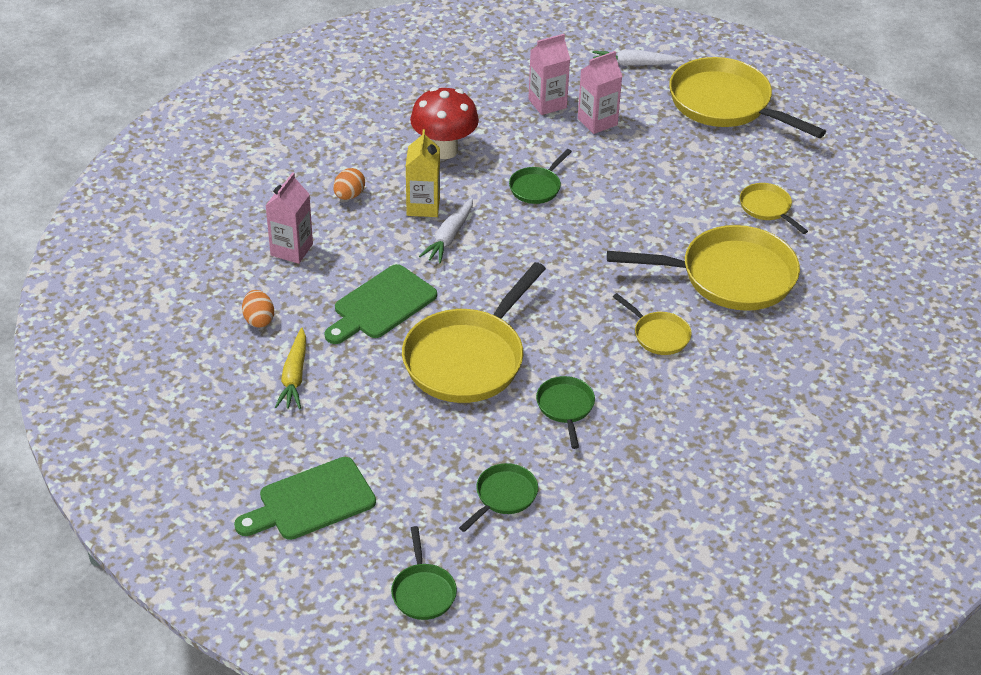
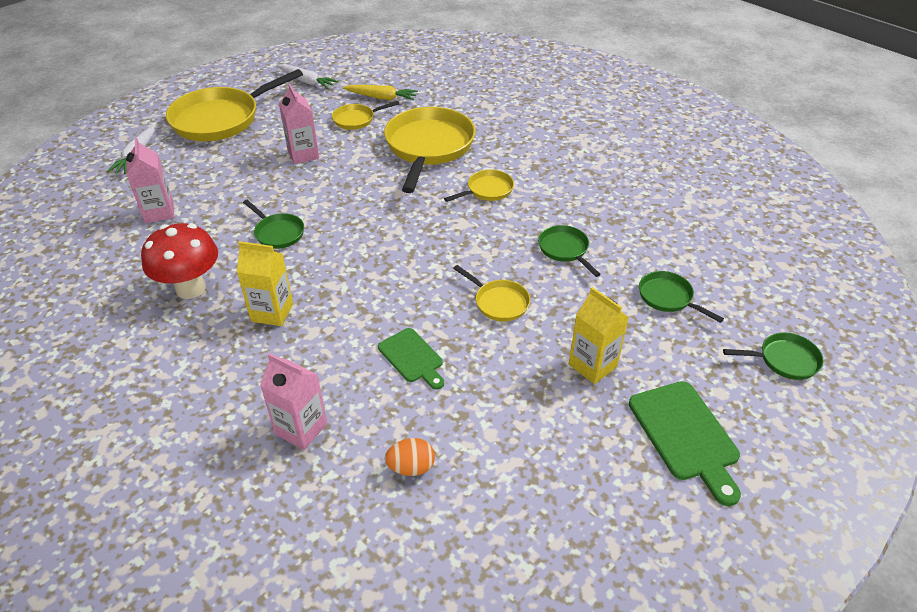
camera: 80 degrees left, 0 degrees up
yellow carrot [275,328,306,409] -> yellow carrot moved to [342,85,418,100]
green cutting board [324,264,437,344] -> green cutting board [378,328,444,389], size x0.64
orange egg [334,168,365,200] -> none
yellow pan [402,262,546,403] -> yellow pan [453,265,530,322], size x0.48
white carrot [419,198,473,264] -> white carrot moved to [276,64,339,89]
green pan [536,376,595,449] -> green pan turned 60 degrees clockwise [538,225,601,277]
pink carton [578,51,623,134] -> pink carton moved to [279,84,319,164]
none -> yellow carton [569,287,629,384]

